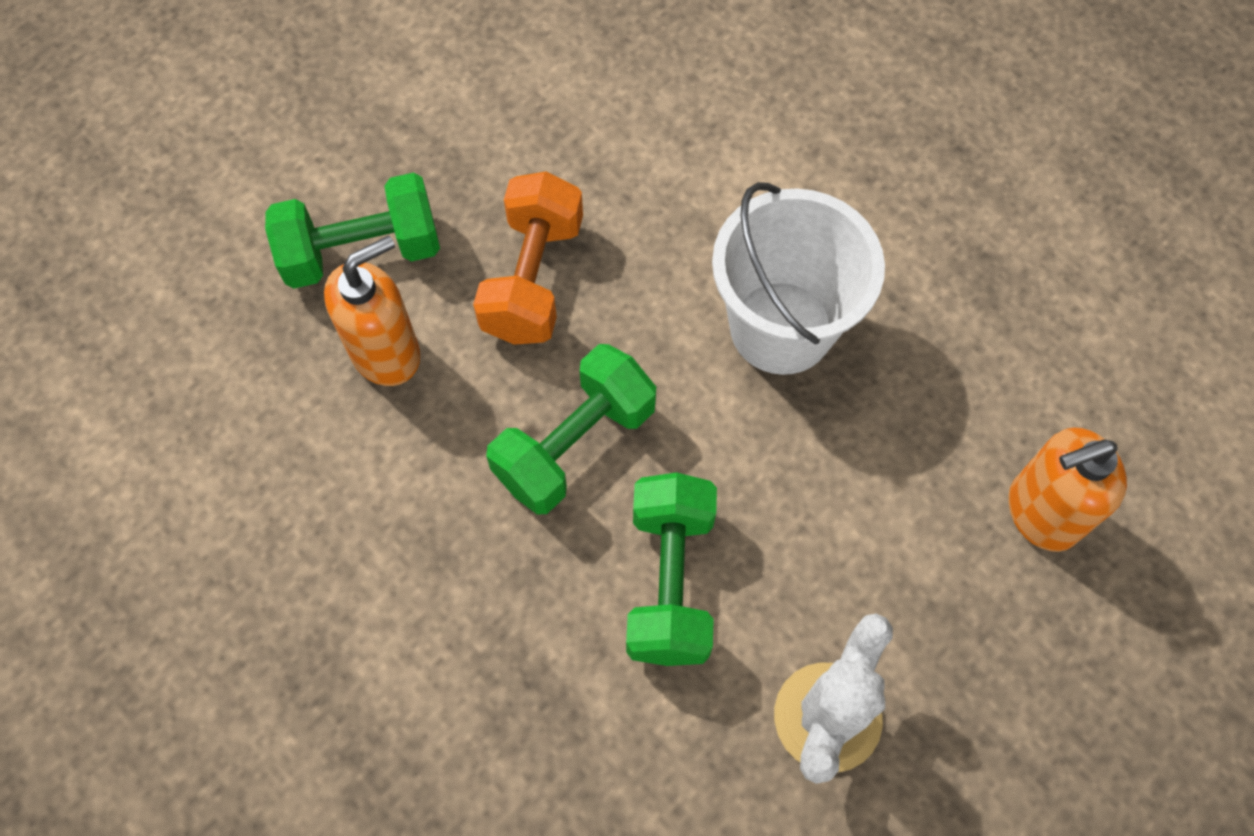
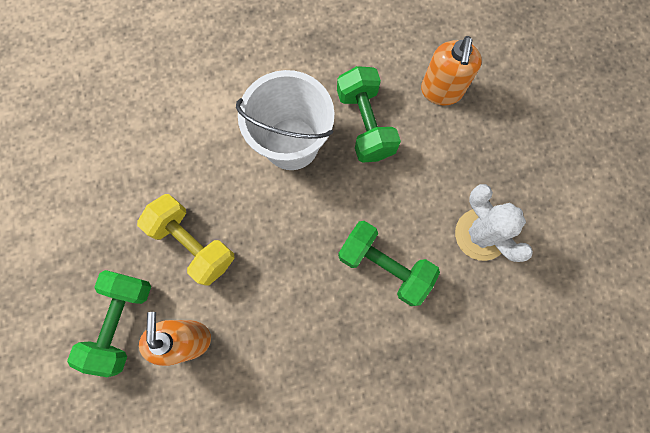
camera: 60 degrees left, 10 degrees up
orange dumbbell [473,171,583,345] -> yellow dumbbell [137,194,235,286]
green dumbbell [486,344,656,514] -> green dumbbell moved to [337,66,401,163]

